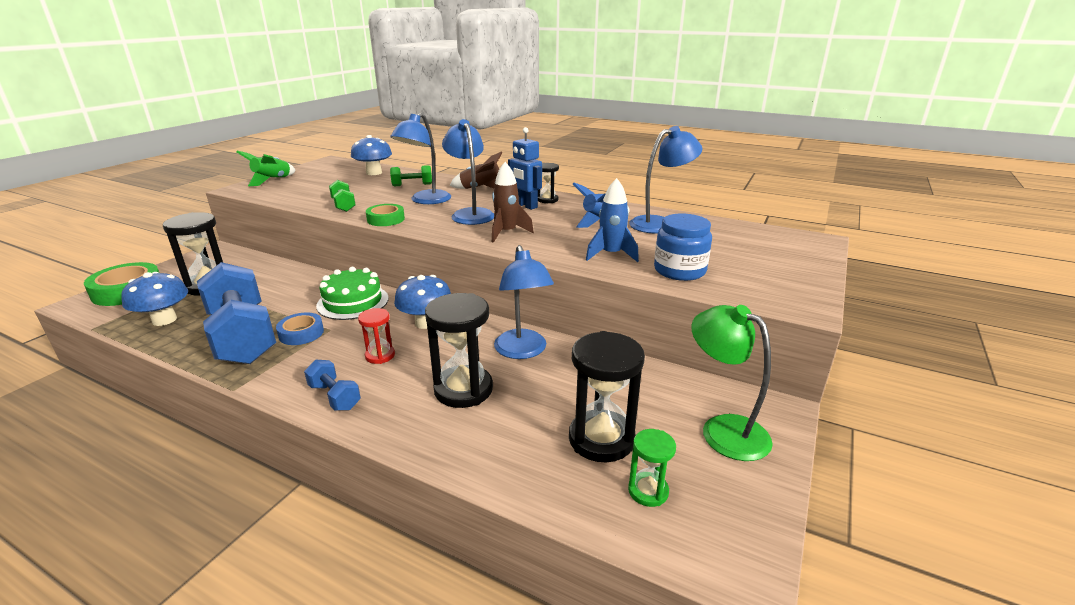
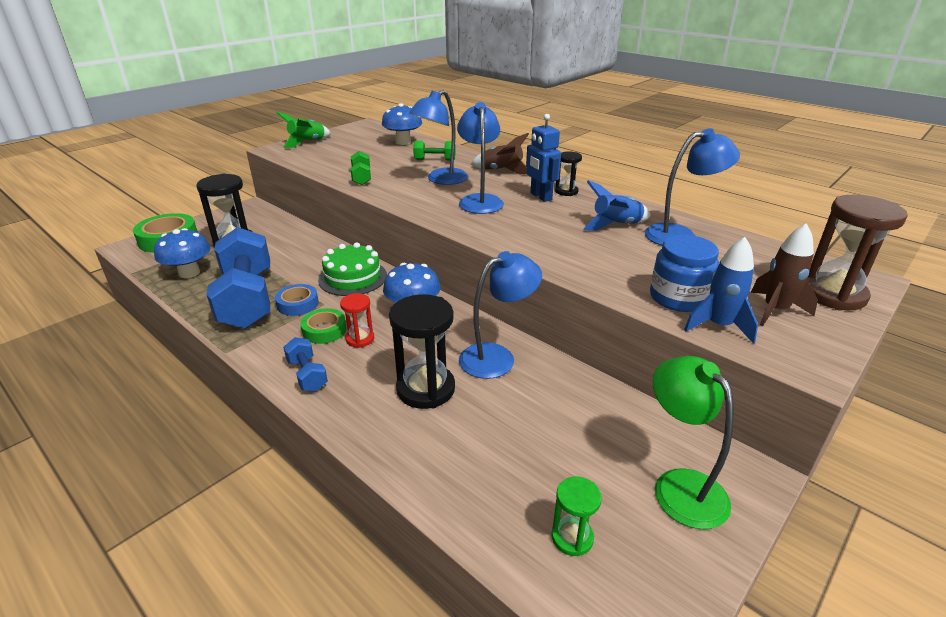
camera: 15 degrees right, 5 degrees up
green tape [366,204,405,226] -> green tape moved to [301,308,347,344]
brown rocket [492,162,534,243] -> brown rocket moved to [751,223,818,326]
blue lamp [494,245,554,359] -> blue lamp turned 120 degrees counterclockwise [459,251,542,379]
black hourglass [569,331,645,462] -> none
blue rocket [586,178,639,262] -> blue rocket moved to [684,237,758,344]
none -> brown hourglass [807,195,908,311]

